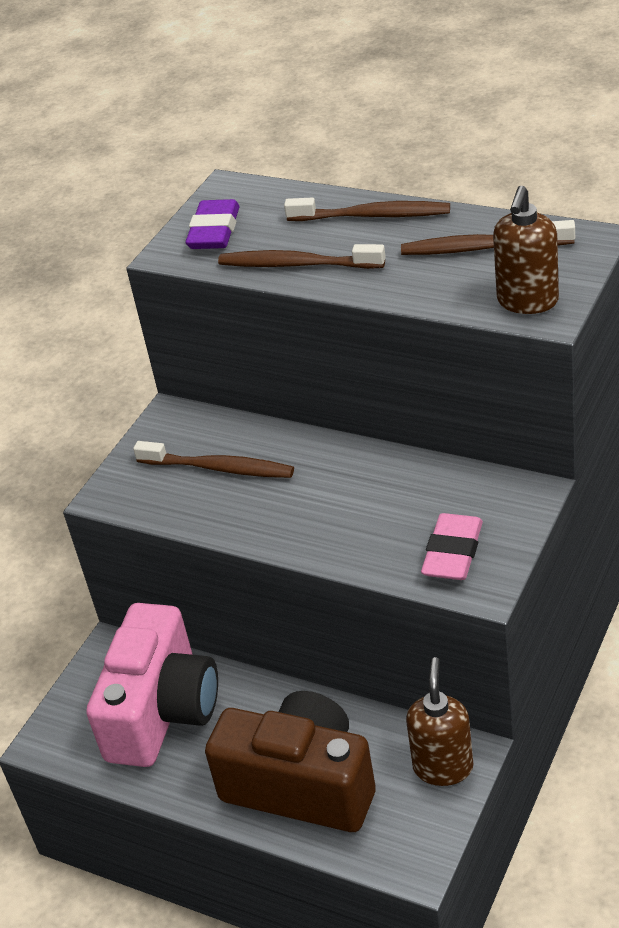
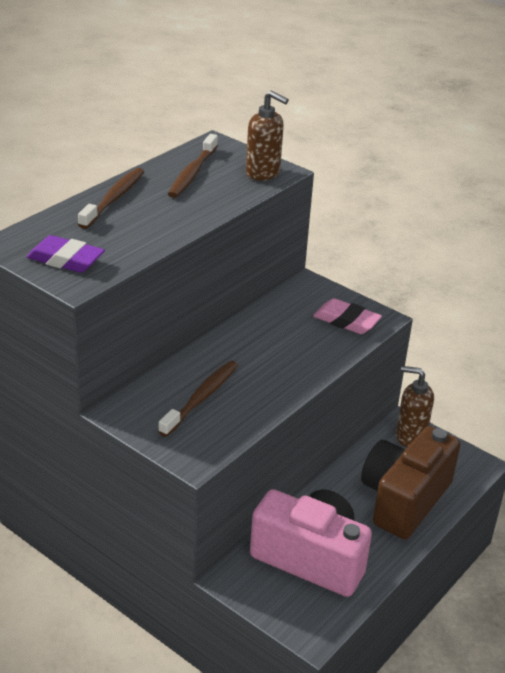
camera: 85 degrees left, 5 degrees down
brown toothbrush [218,244,386,269] -> none

